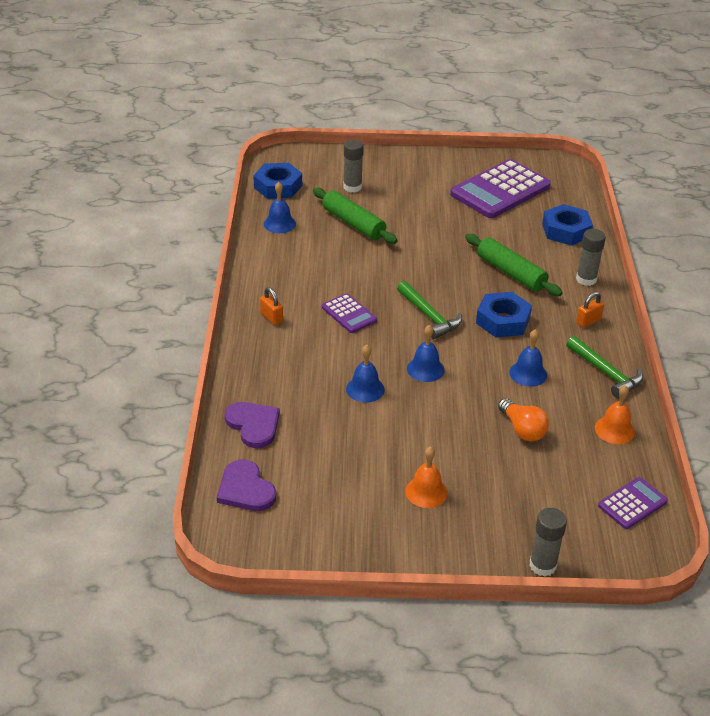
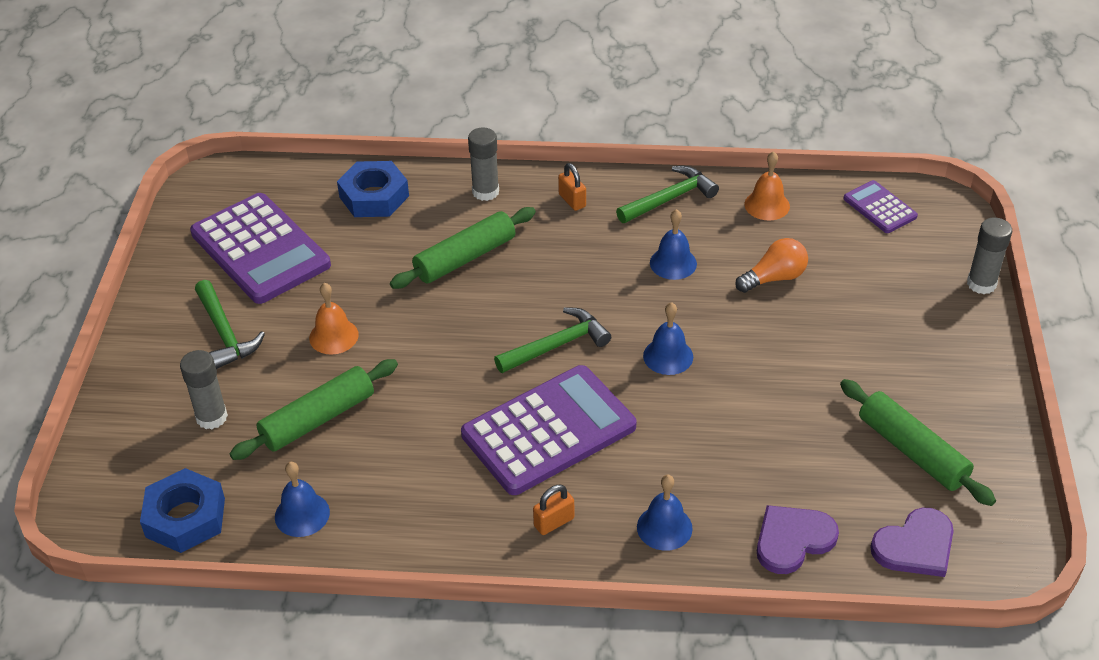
camera: 85 degrees left, 5 degrees up
purple calculator [322,293,377,333] -> purple calculator [461,365,636,495], size x2.02
blue bell [346,345,385,403] -> blue bell moved to [637,475,693,551]
orange bell [405,447,448,508] -> orange bell moved to [309,283,359,355]
blue nut [476,292,532,338] -> none
none -> green hammer [195,280,265,369]
none -> green rolling pin [840,379,996,506]

